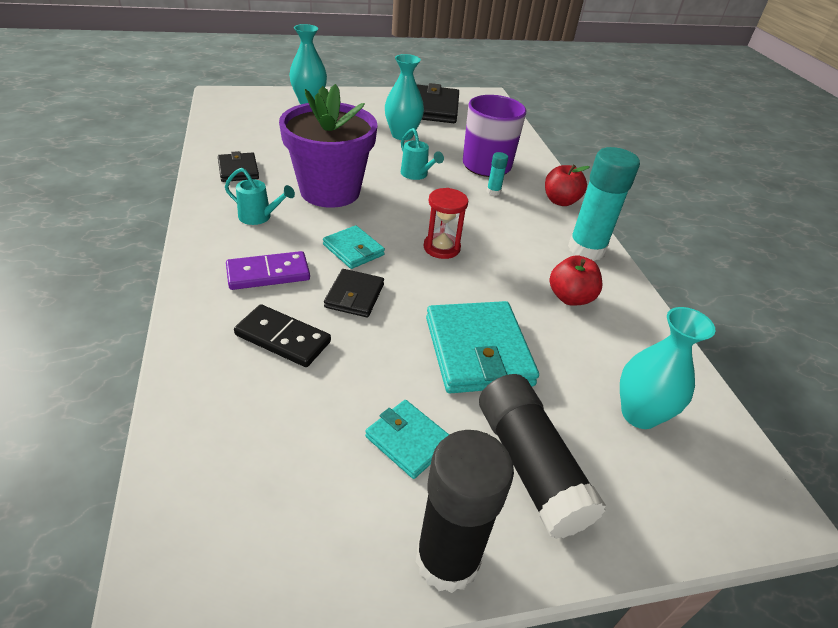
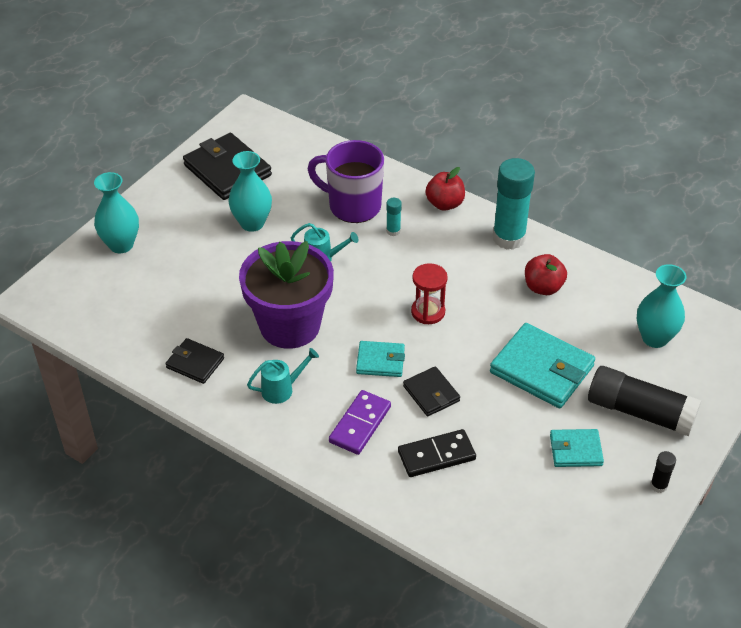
camera: 40 degrees left, 5 degrees up
black glue stick [416,430,514,593] -> black glue stick [650,451,676,493], size x0.43

